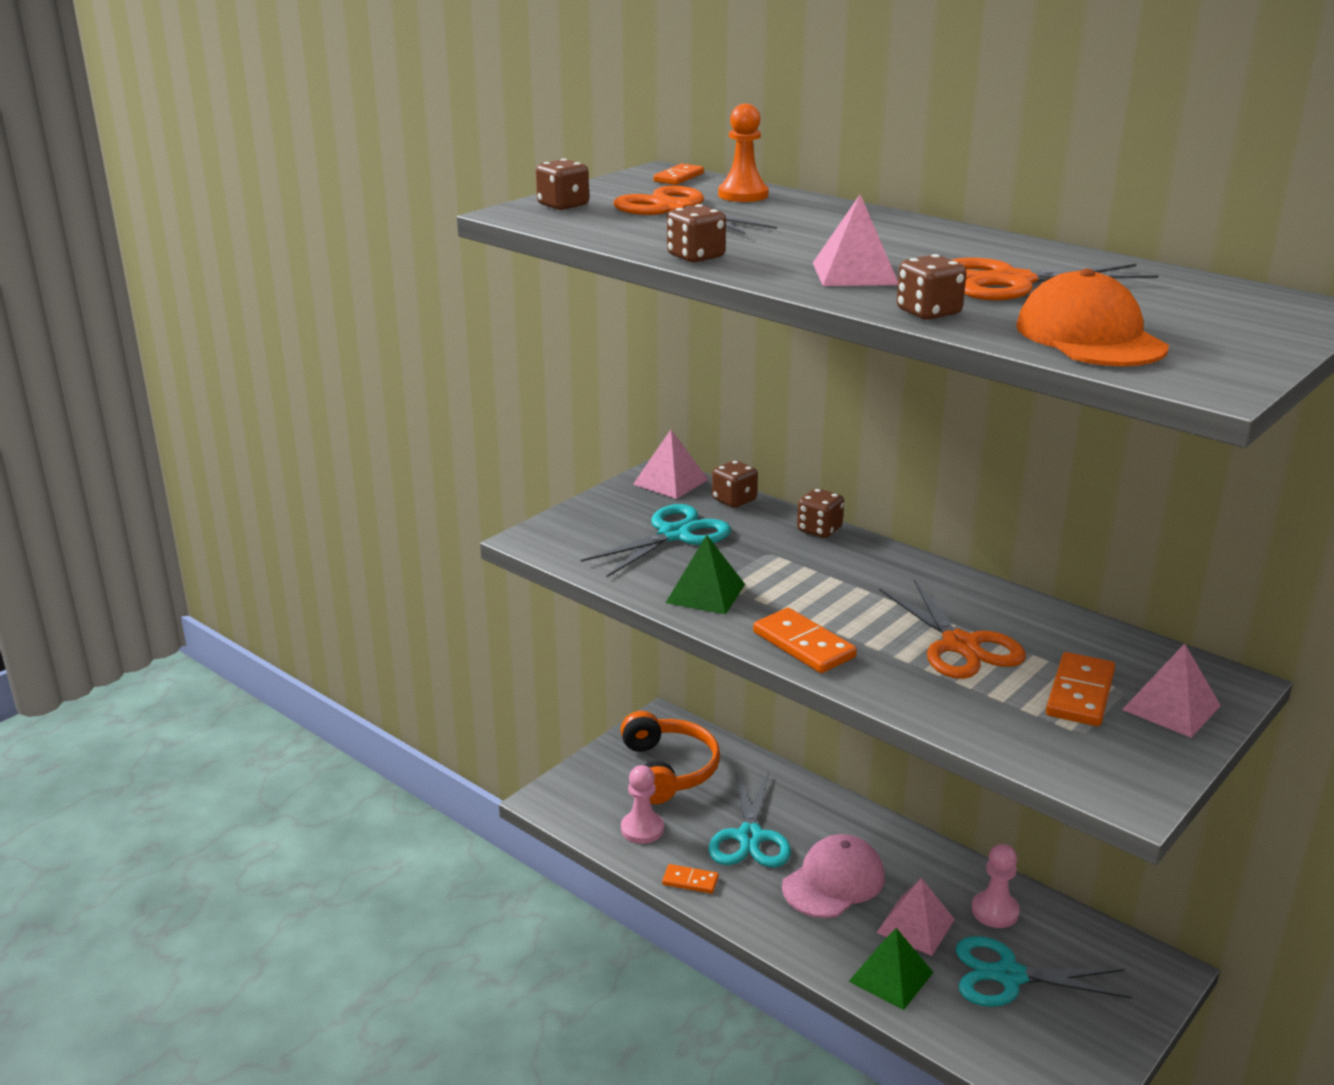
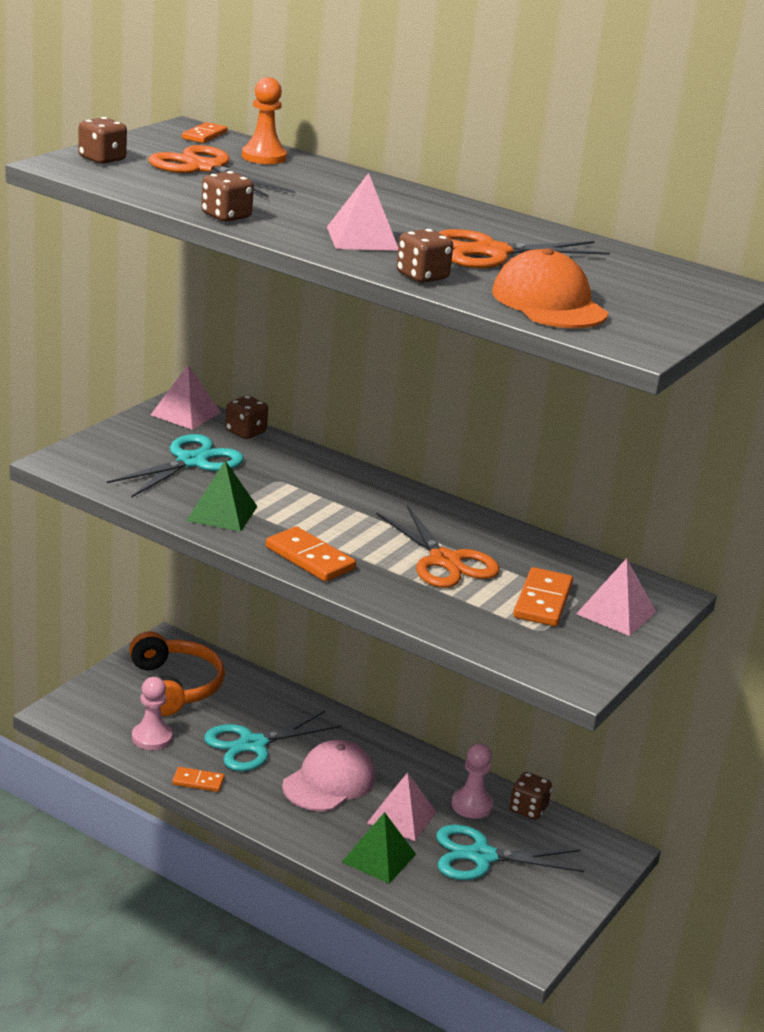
camera: 10 degrees left, 0 degrees up
turquoise scissors [708,772,791,867] -> turquoise scissors turned 60 degrees clockwise [204,711,341,771]
brown dice [797,489,844,538] -> brown dice moved to [509,772,552,820]

